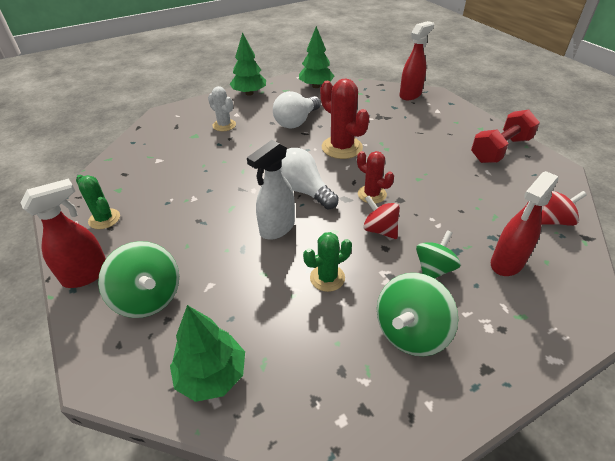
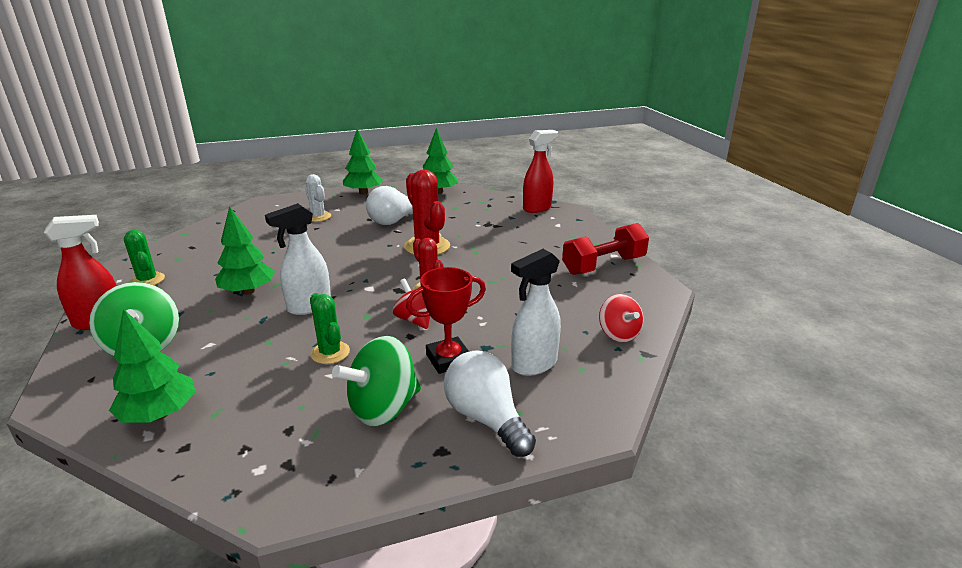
camera: 10 degrees right, 15 degrees down
white light bulb [280,148,339,209] -> white light bulb moved to [444,350,536,457]
green cactus [303,232,352,292] -> green cactus turned 75 degrees clockwise [310,293,350,364]
green spinning top [416,230,461,278] -> red trophy [406,267,486,374]
red spray bottle [491,171,558,276] -> white spray bottle [511,249,561,376]
red spinning top [541,191,587,226] -> red spinning top turned 75 degrees clockwise [599,294,644,342]
none -> green tree [215,206,275,295]

